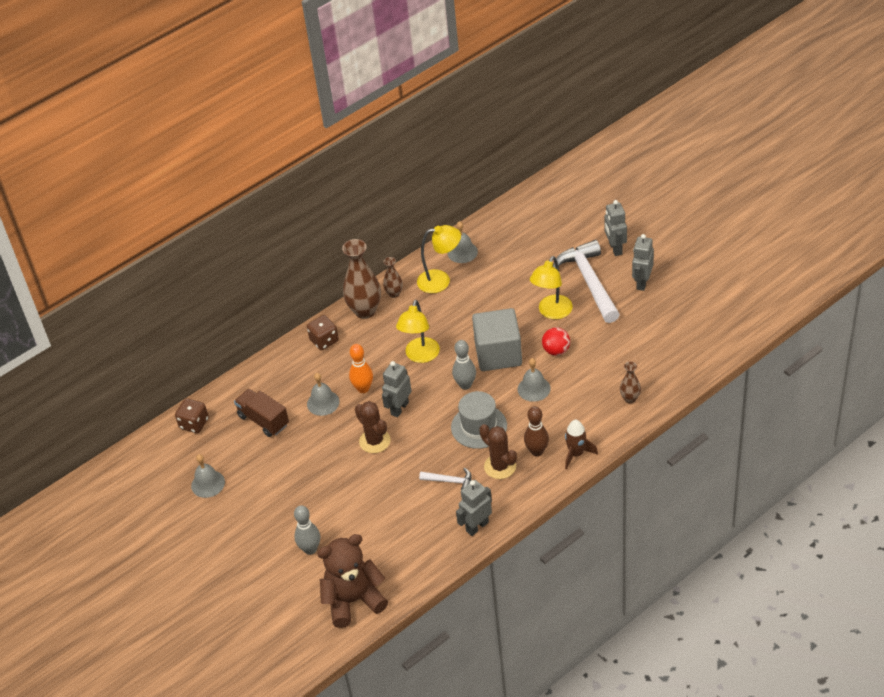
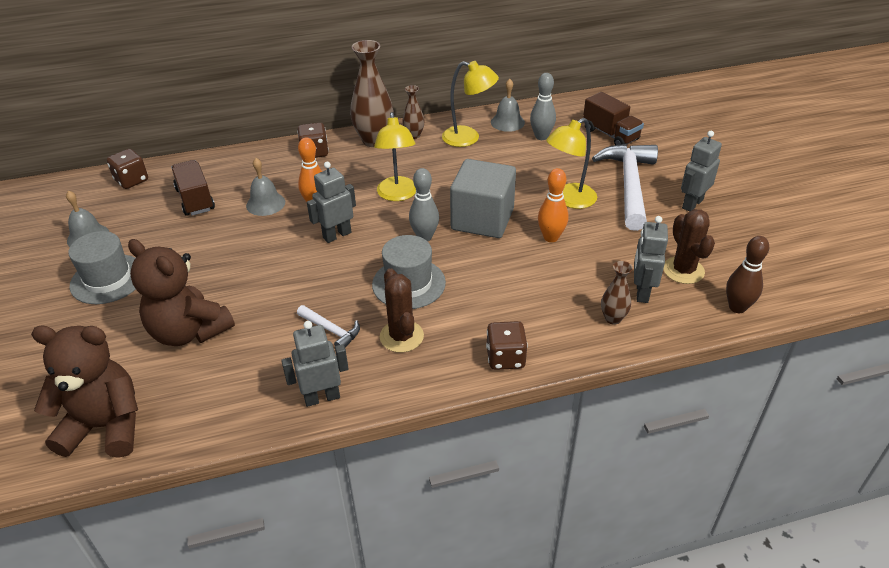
camera: 20 degrees right, 5 degrees down
grey bowling pin [294,505,320,555] -> grey bowling pin moved to [530,73,556,140]
brown cactus [355,401,390,453] -> brown cactus moved to [663,209,715,284]
yellow lamp [396,300,440,363] -> yellow lamp turned 45 degrees counterclockwise [374,112,416,201]
grey bell [518,358,551,402] -> none
brown bowling pin [524,406,549,456] -> brown bowling pin moved to [726,236,769,313]
red ball [542,327,570,356] -> orange bowling pin [538,168,569,242]
brown rocket [565,420,598,469] -> brown dice [486,321,528,370]
grey robot [604,200,627,256] -> grey robot moved to [634,216,668,303]
none -> grey hat [68,231,136,304]
none -> brown teddy bear [128,239,235,346]
none -> brown truck [583,92,644,145]

